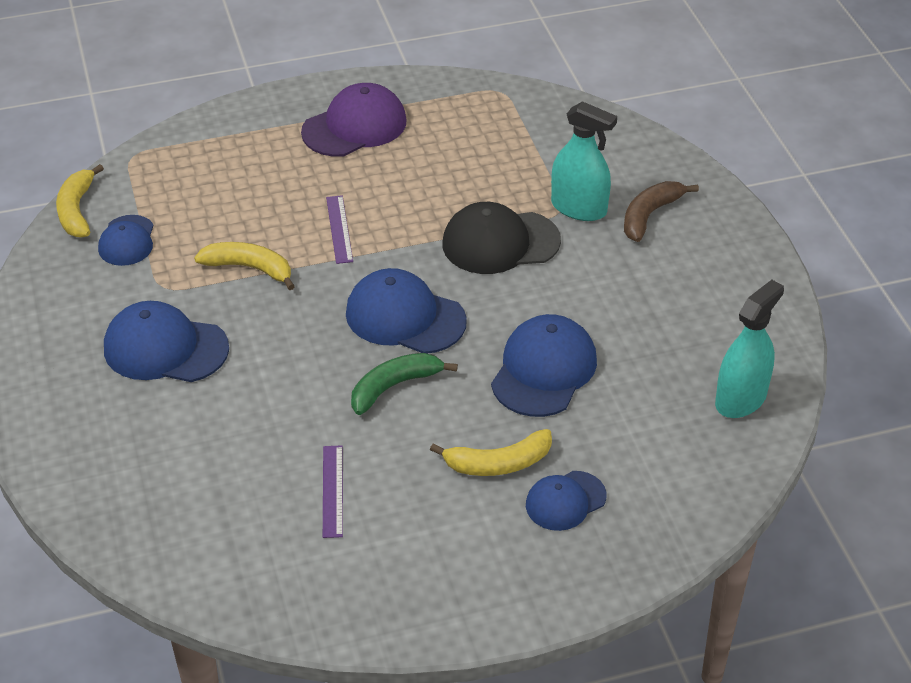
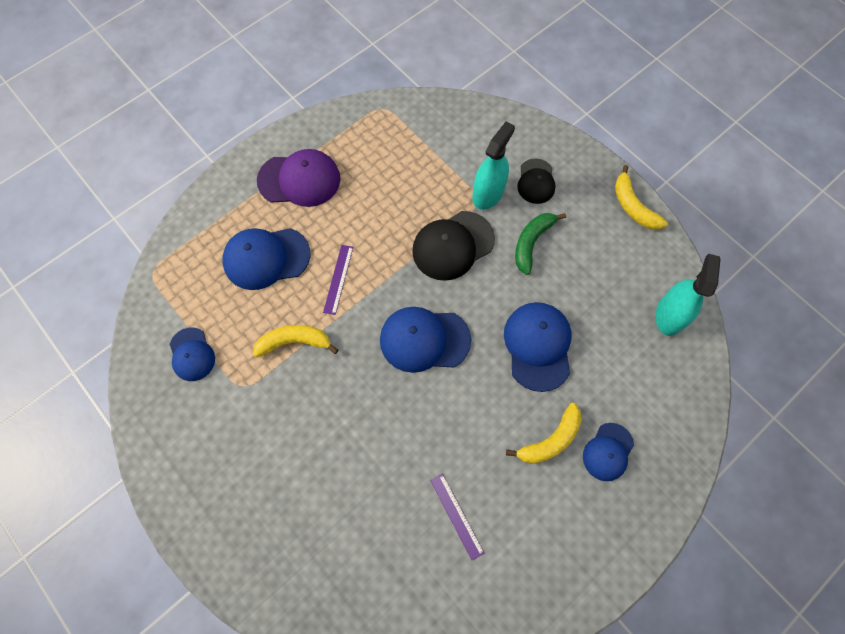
camera: 25 degrees left, 25 degrees up
yellow banana [56,164,104,238] -> yellow banana moved to [615,165,668,230]
blue cap [104,301,229,382] -> blue cap moved to [222,228,310,290]
purple cap [301,83,407,157] -> purple cap turned 60 degrees clockwise [257,149,341,207]
purple ruler [326,195,353,264] -> purple ruler turned 45 degrees clockwise [323,245,353,315]
green banana [351,353,458,415] -> green banana moved to [515,213,566,275]
turquoise spray bottle [551,101,617,221] -> turquoise spray bottle turned 60 degrees counterclockwise [472,121,515,210]
brown banana [624,181,699,242] -> black cap [517,158,556,204]

